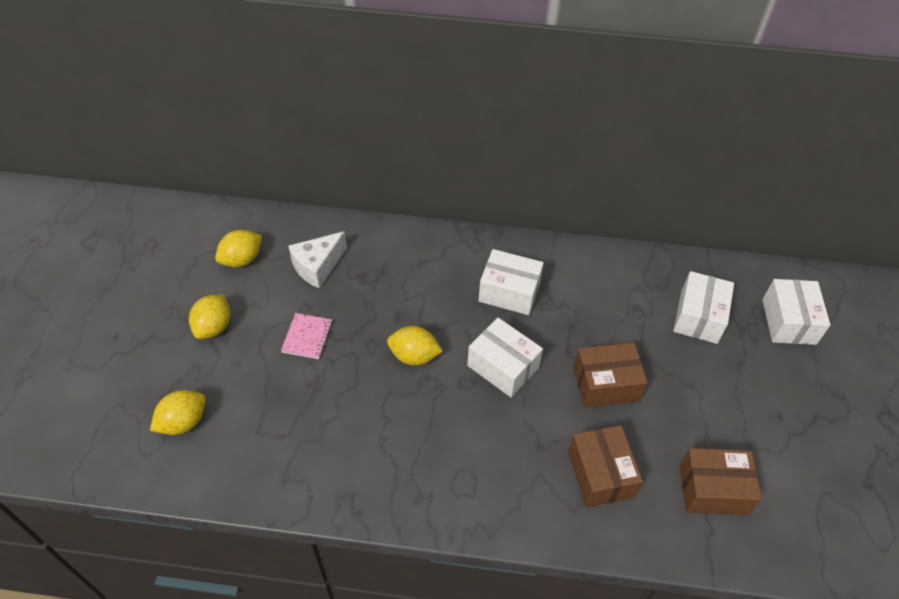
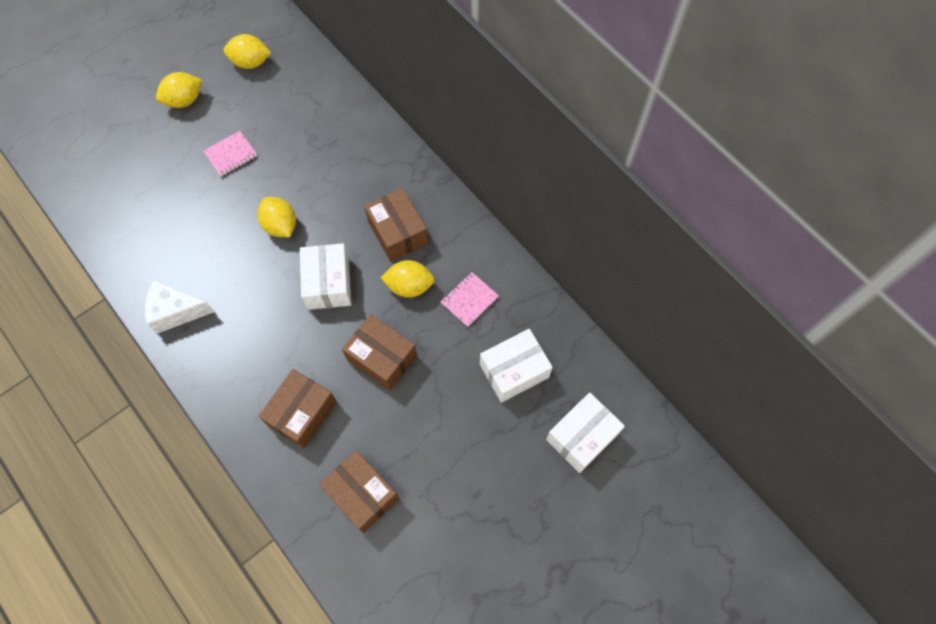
camera: 45 degrees right, 15 degrees up
yellow lemon [150,390,206,435] -> yellow lemon moved to [381,260,435,298]
white cheese [288,231,347,288] -> white cheese moved to [145,280,215,334]
white box [479,249,544,315] -> brown box [364,188,428,262]
none -> pink notebook [441,272,499,327]

